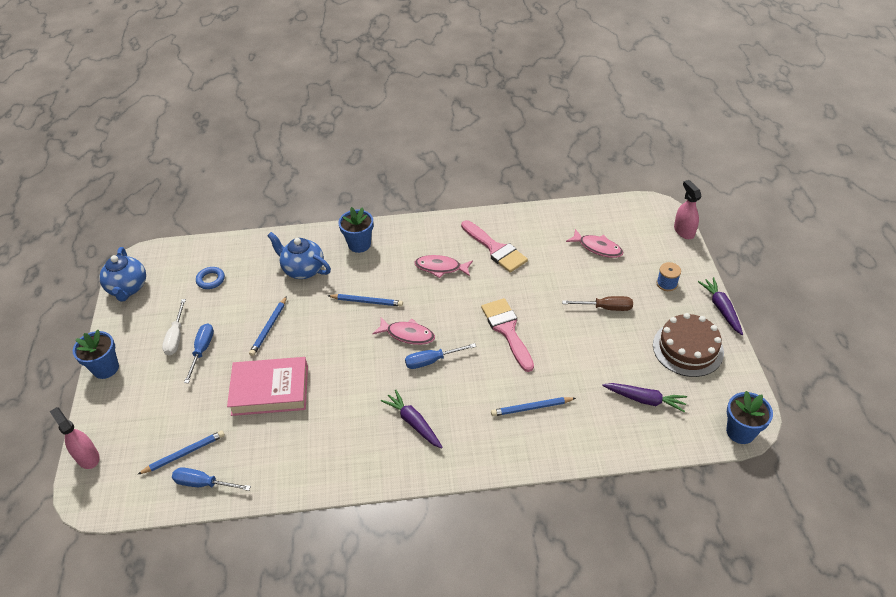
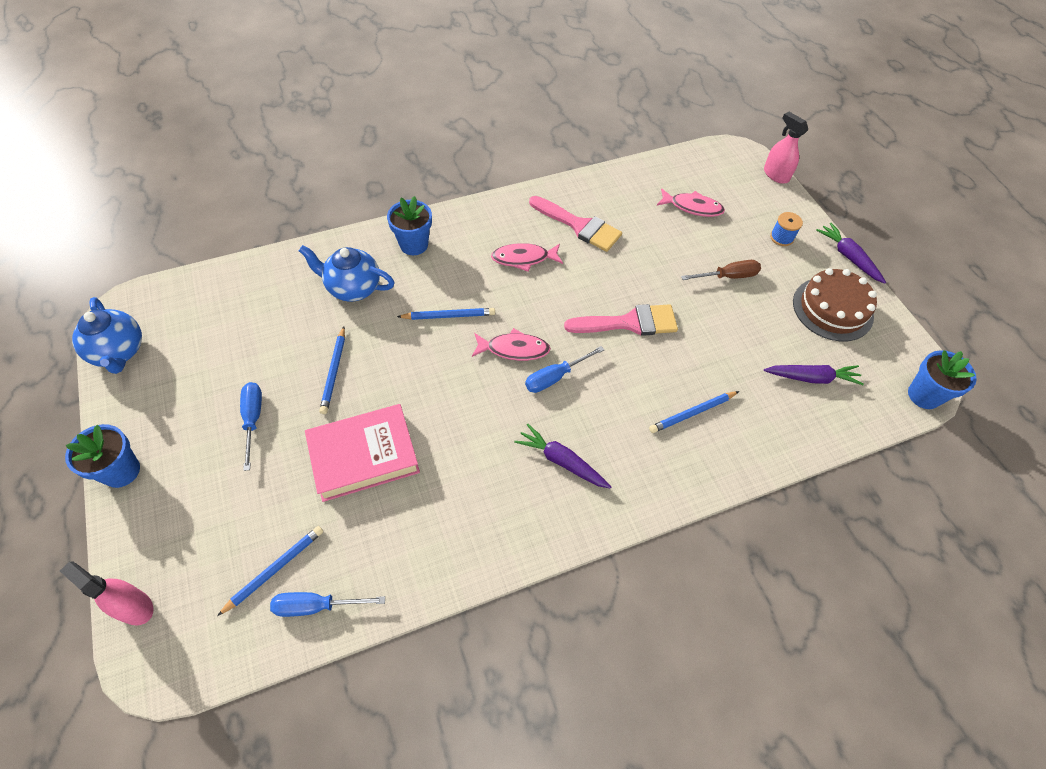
camera: 20 degrees left, 10 degrees up
white screwdriver [162,299,186,356] -> none
blue ring [196,267,225,289] -> none
pink brush [481,298,534,372] -> pink brush turned 120 degrees clockwise [564,304,678,336]

